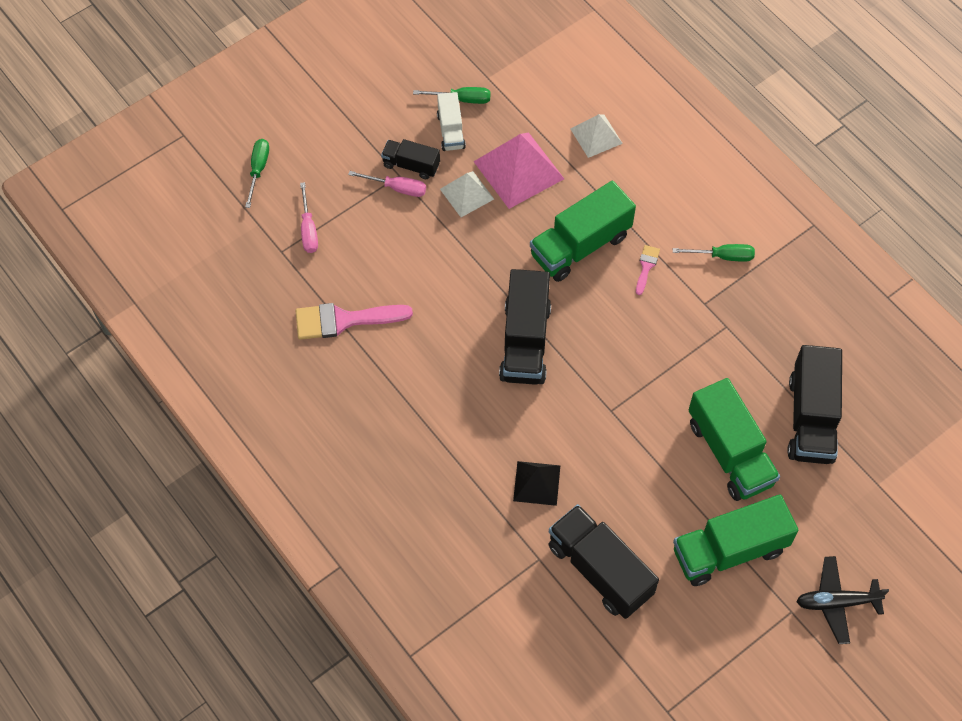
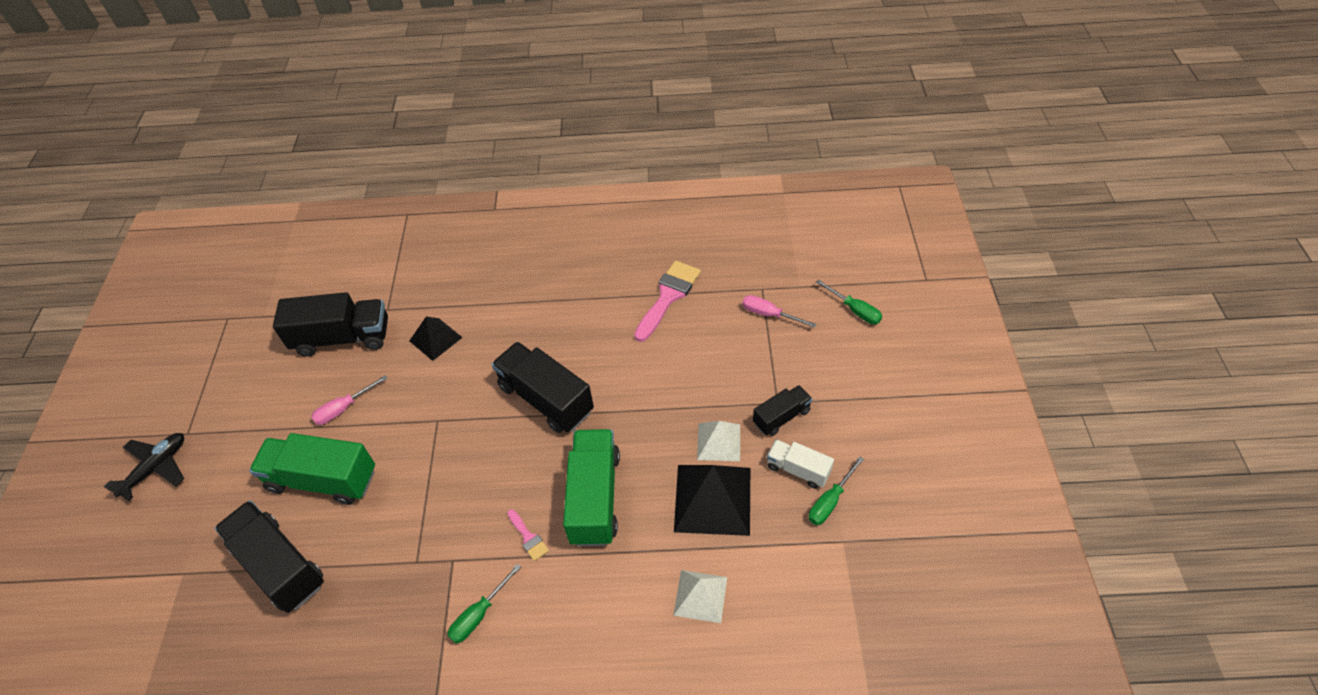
camera: 130 degrees right, 10 degrees down
pink screwdriver [348,171,426,197] -> pink screwdriver moved to [311,375,388,425]
pink pyramid [473,132,564,209] -> black pyramid [674,465,750,536]
green truck [673,494,799,586] -> none

